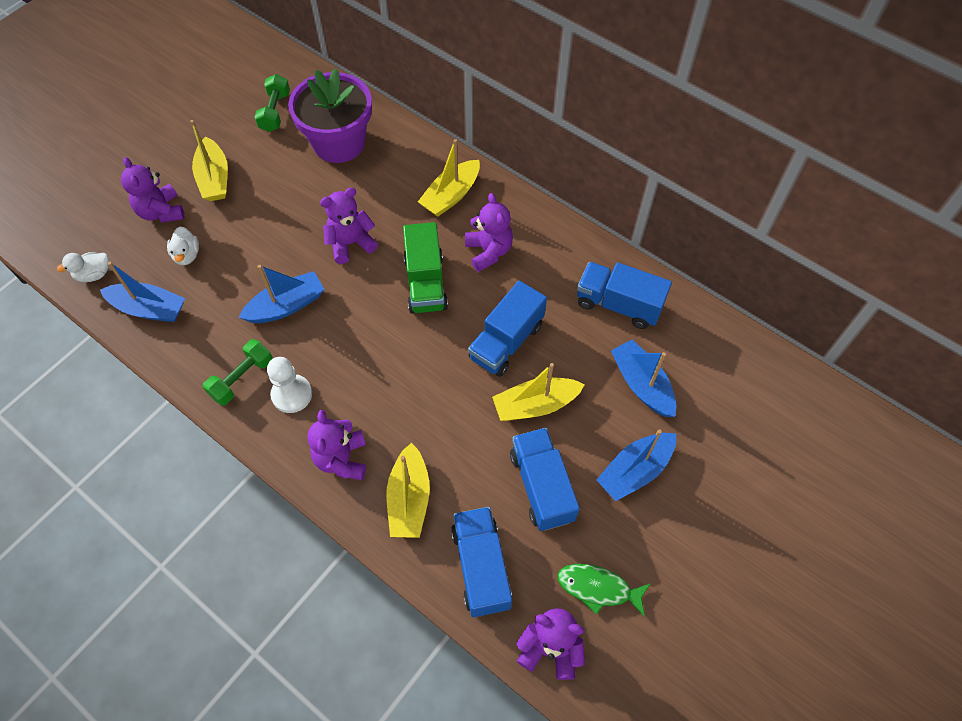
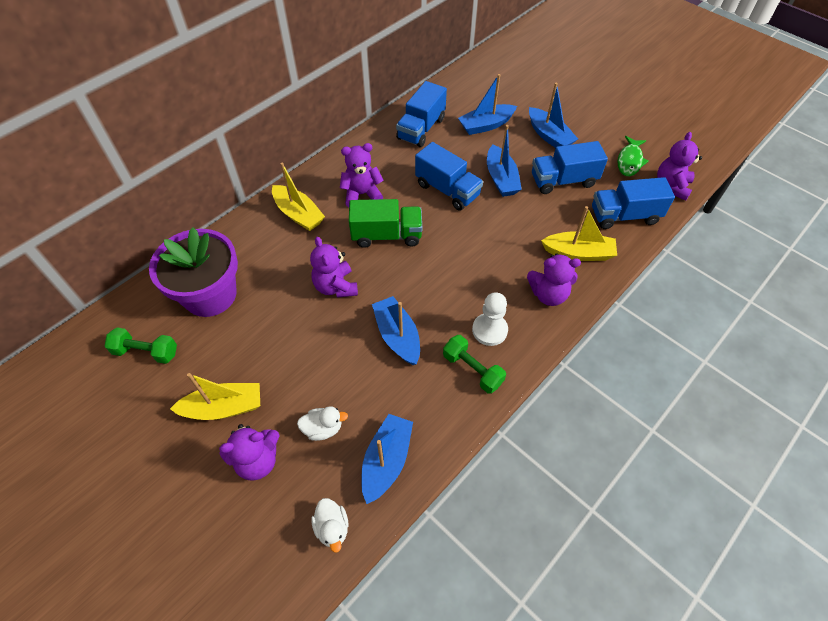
camera: 85 degrees left, 5 degrees down
yellow boat [492,363,585,421] -> blue boat [487,125,522,197]

